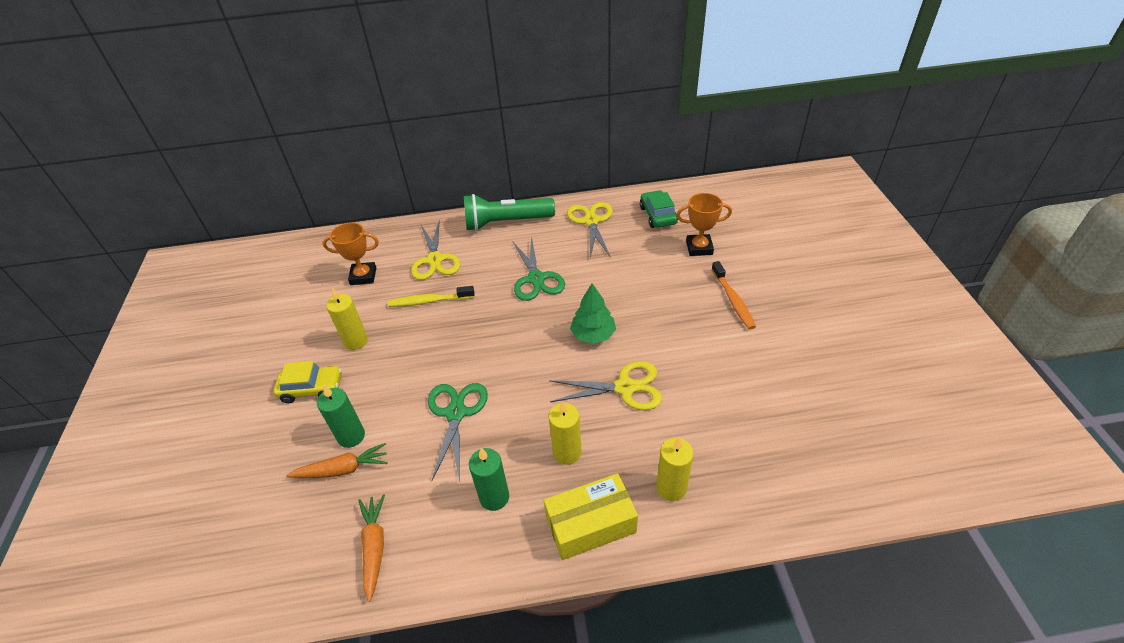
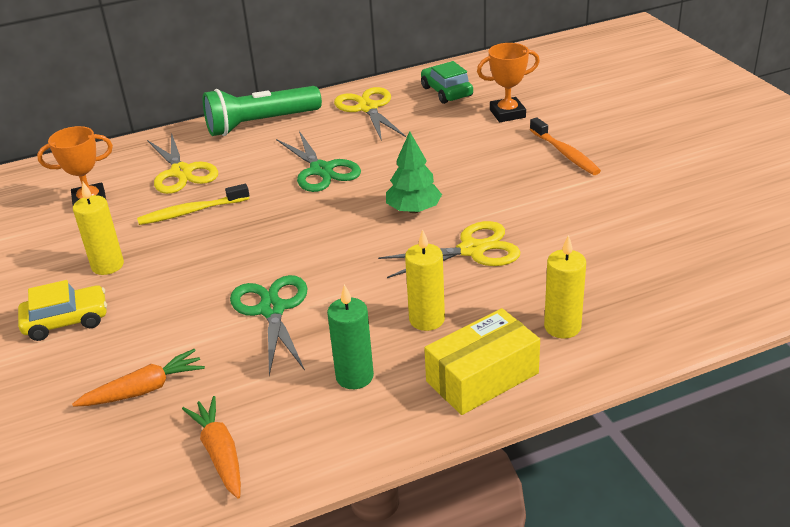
camera: 15 degrees left, 10 degrees down
green candle [317,385,365,448] -> none

